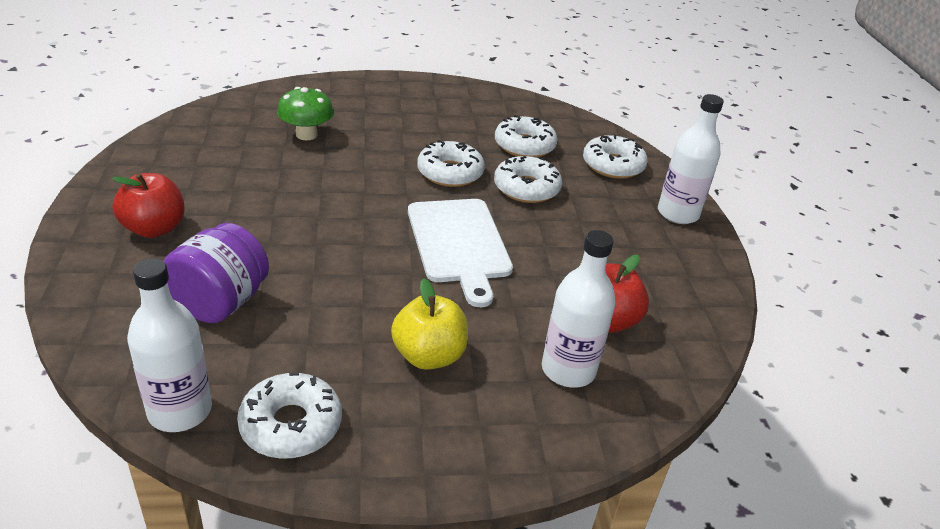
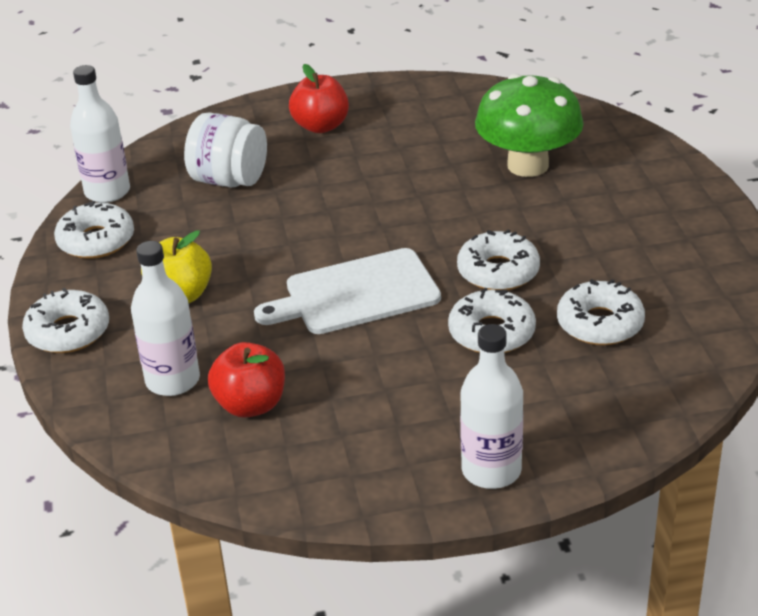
camera: 90 degrees right, 0 degrees up
purple jar [163,223,269,323] -> white jar [184,113,267,187]
green mushroom [277,87,334,140] -> green mushroom [475,74,584,177], size x1.67
white donut [583,135,647,179] -> white donut moved to [22,288,109,353]

